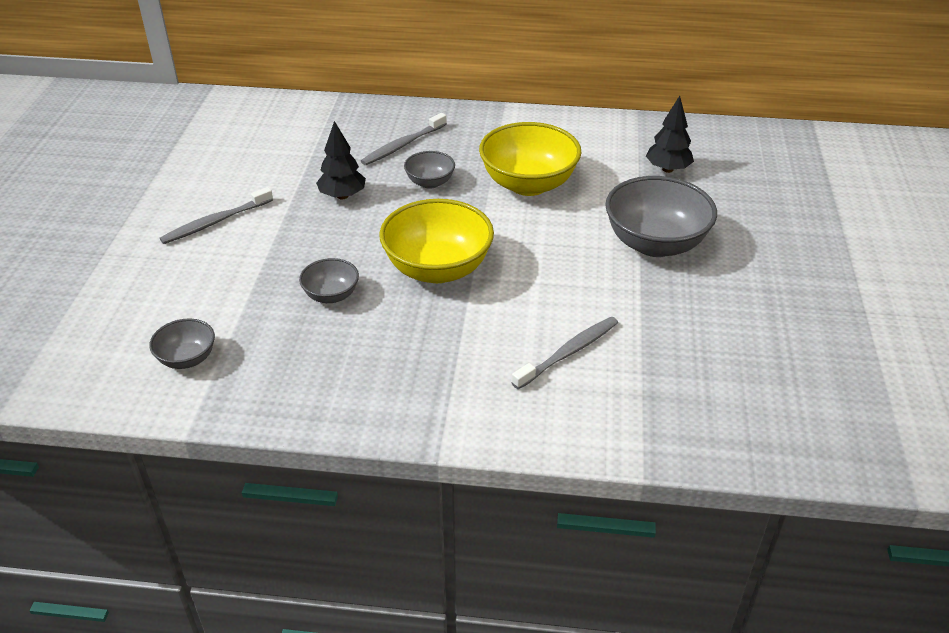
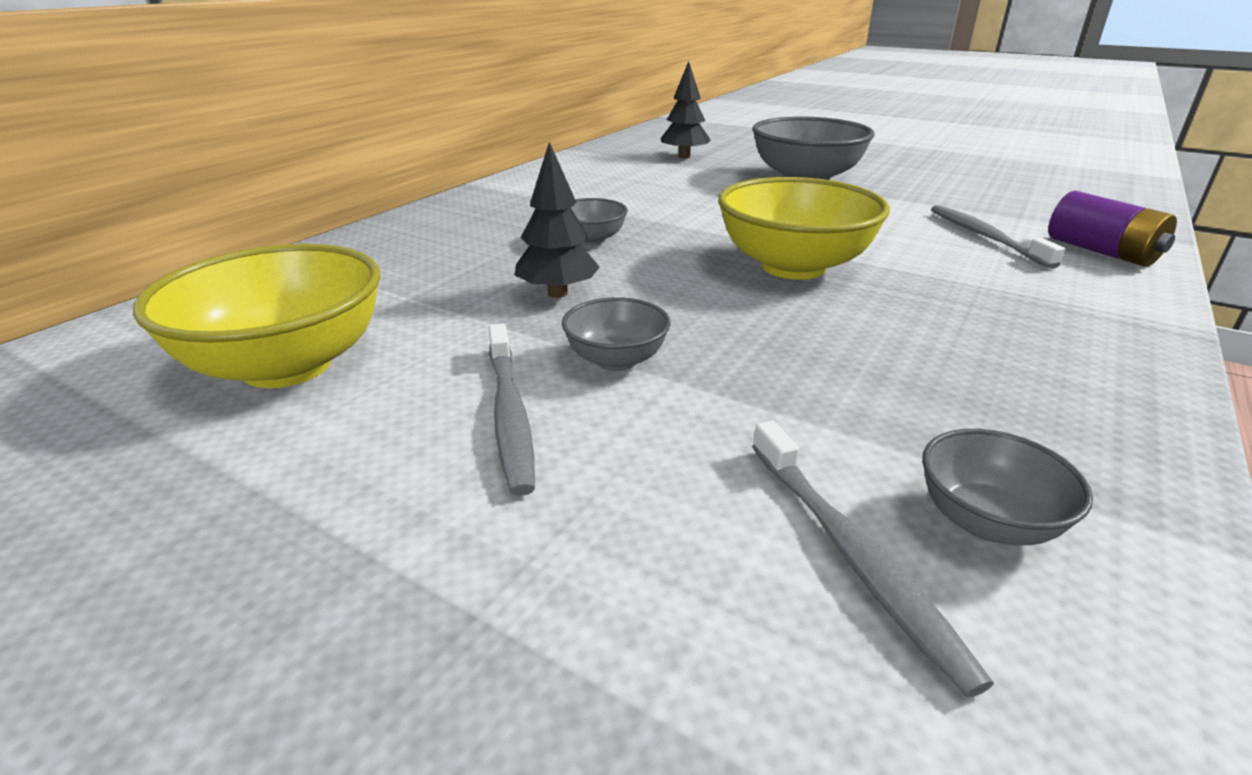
camera: 65 degrees left, 10 degrees down
grey bowl [299,258,359,303] -> grey bowl moved to [562,297,671,371]
grey toothbrush [361,113,447,165] -> grey toothbrush moved to [752,421,994,697]
yellow bowl [479,122,581,196] -> yellow bowl moved to [133,244,380,388]
none -> purple battery [1048,191,1177,267]

